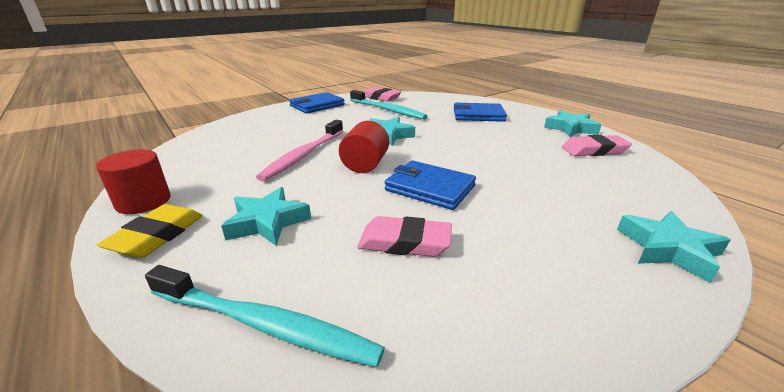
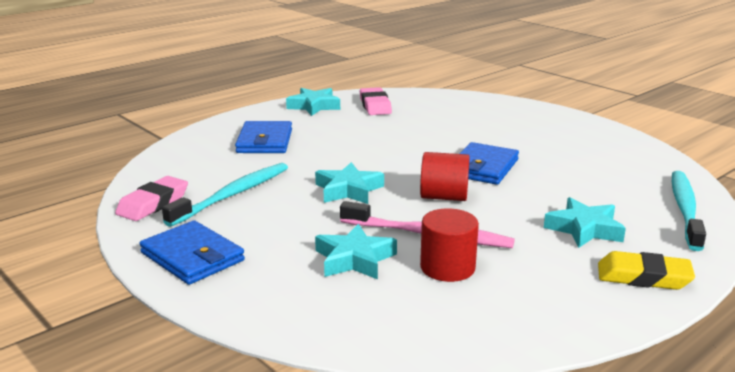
camera: 95 degrees left, 5 degrees down
red cylinder [96,149,171,214] -> red cylinder moved to [420,208,479,282]
pink eraser [357,216,452,257] -> none
turquoise star [617,211,730,283] -> turquoise star moved to [315,224,397,279]

